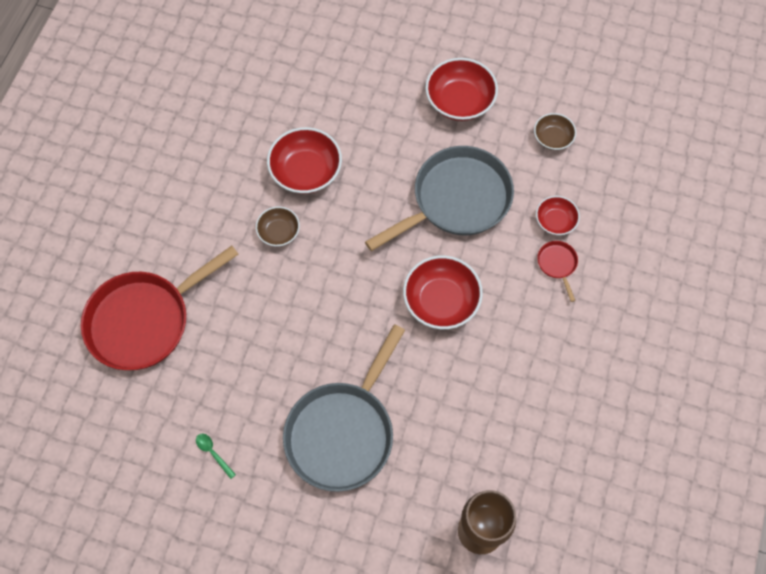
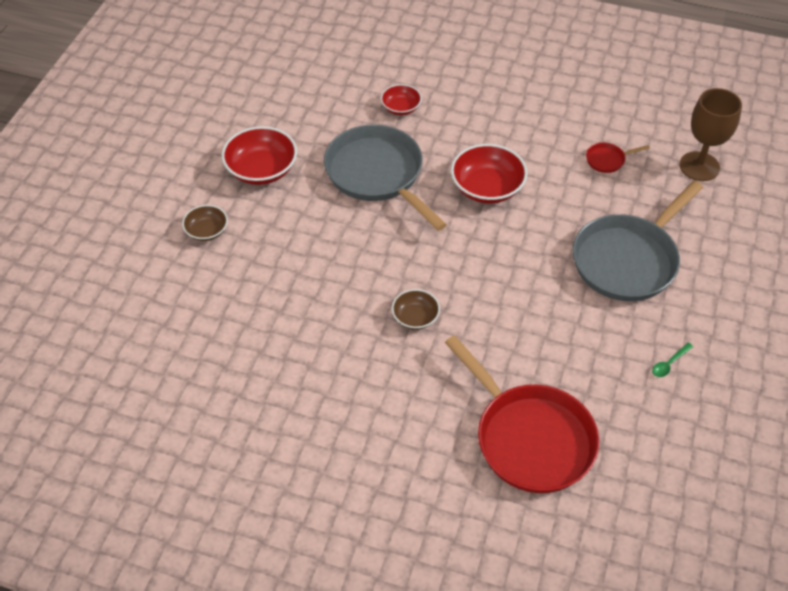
camera: 90 degrees left, 15 degrees down
red bowl [267,127,342,194] -> none
grey pan [283,324,405,492] -> grey pan turned 105 degrees clockwise [573,181,703,301]
brown bowl [534,113,576,150] -> brown bowl moved to [182,205,228,241]
red pan [537,241,578,302] -> red pan moved to [586,143,650,173]

